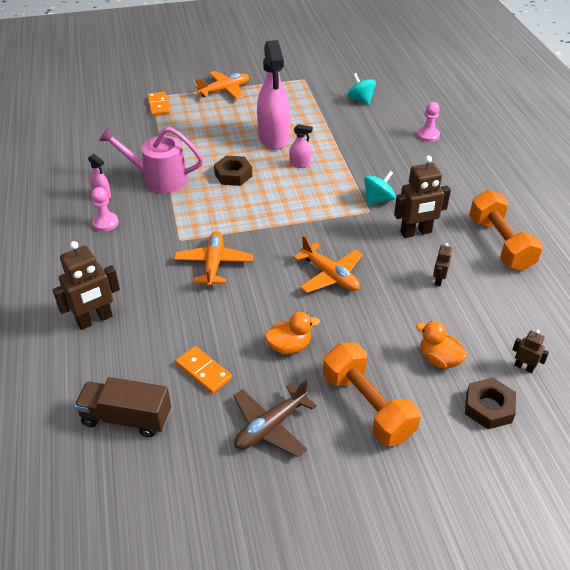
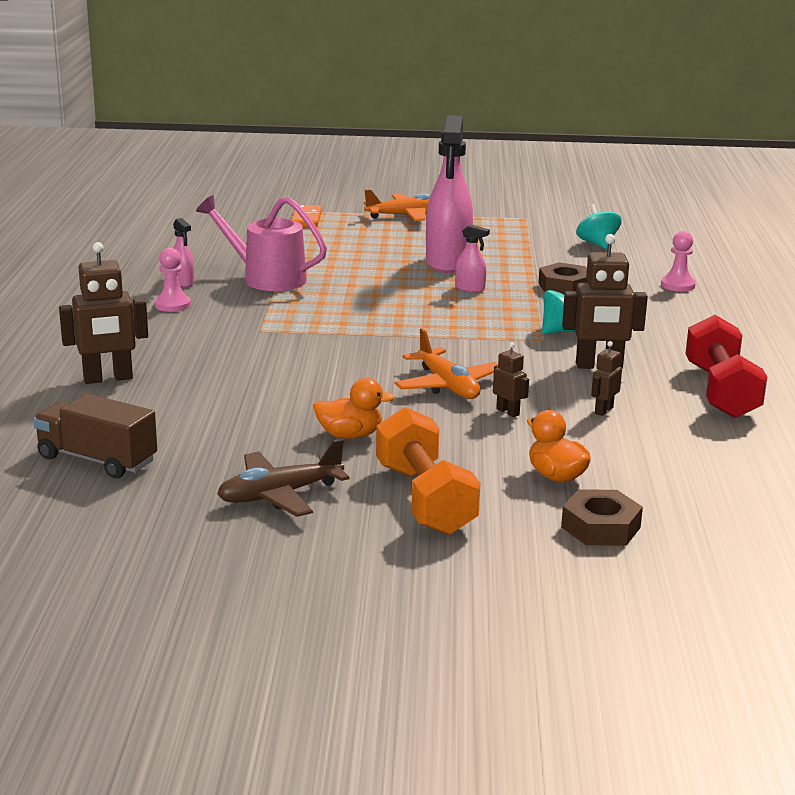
camera: 15 degrees right, 20 degrees down
orange plane [174,231,253,287] -> none
orange domino [175,346,232,394] -> none
brown nut [214,156,252,186] -> brown nut moved to [538,262,588,294]
orange dumbbell [469,190,543,271] -> red dumbbell [685,315,767,418]
brown robot [512,330,549,373] -> brown robot moved to [493,342,529,417]

